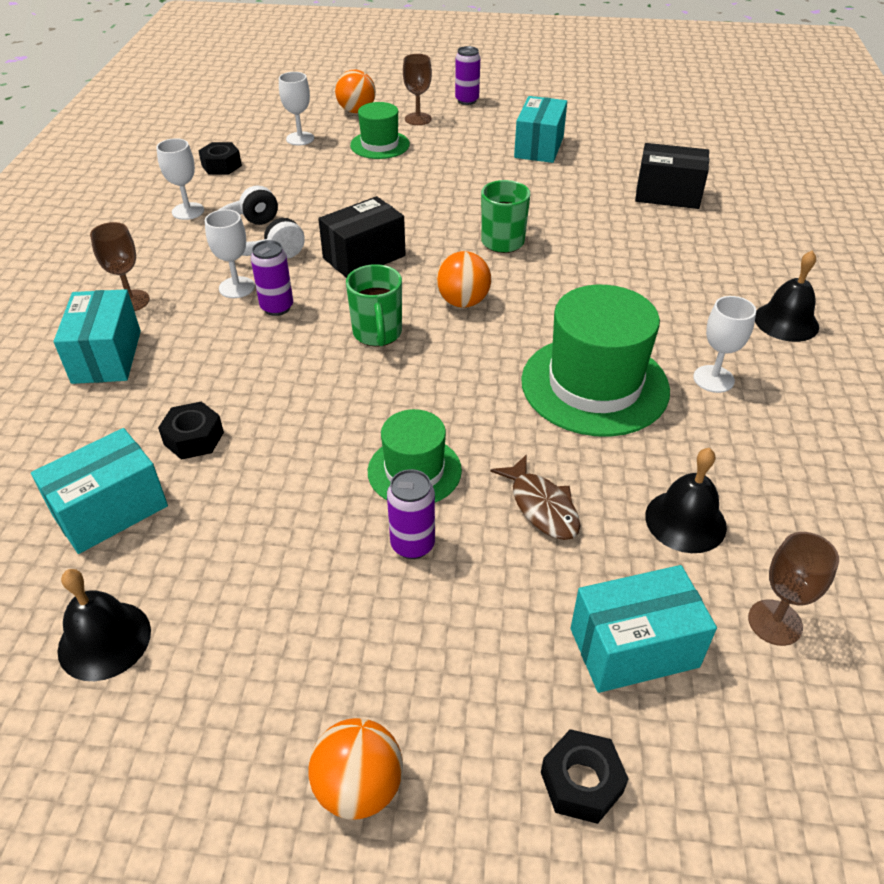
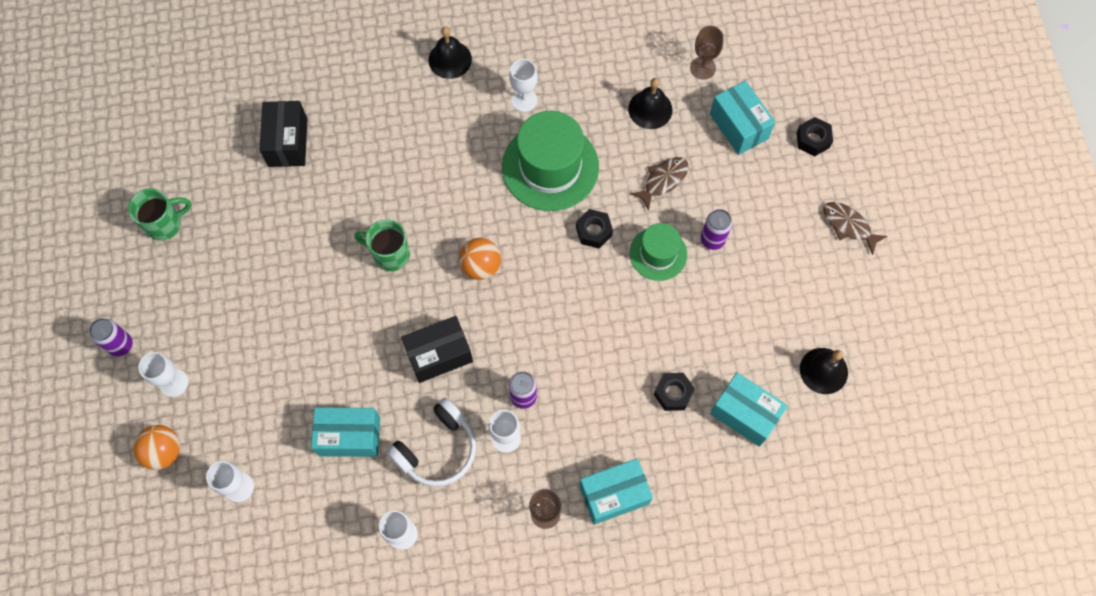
camera: 105 degrees left, 25 degrees up
black nut [198,142,242,175] -> black nut moved to [576,209,613,248]
orange ball [308,718,403,820] -> brown fish [823,202,888,255]
black box [318,196,406,278] -> black box turned 60 degrees counterclockwise [401,316,473,383]
green mug [346,264,402,346] -> green mug moved to [128,188,191,241]
green hat [350,102,410,159] -> none
brown goblet [403,54,432,125] -> white goblet [138,352,188,397]
turquoise box [514,96,567,163] -> turquoise box moved to [311,407,380,457]

